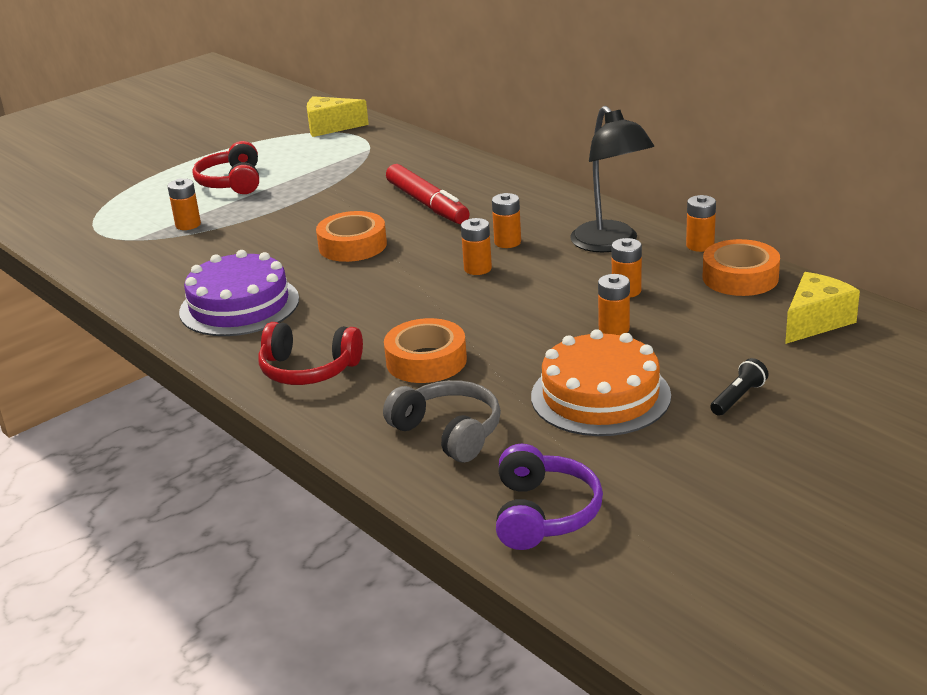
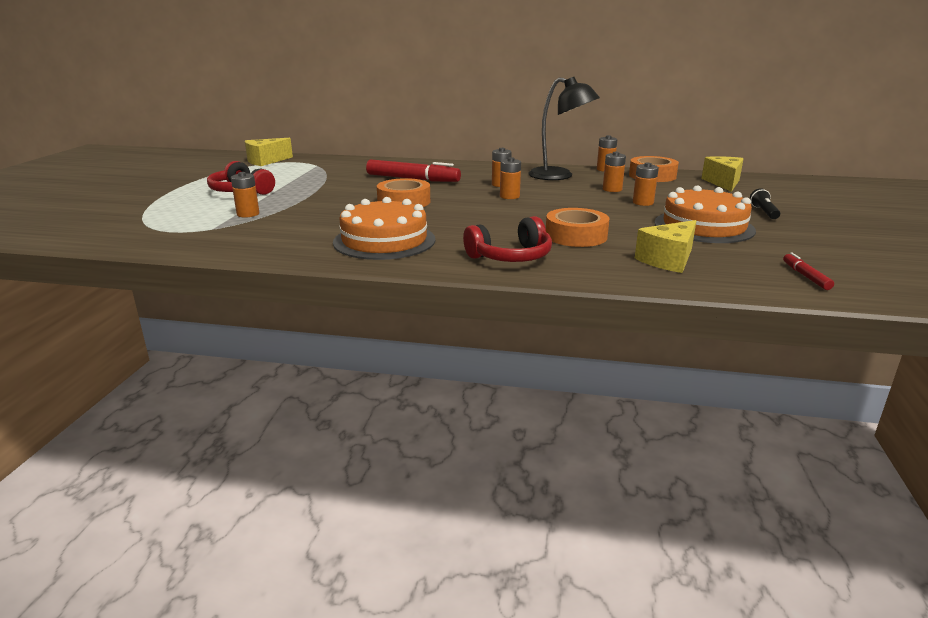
camera: 40 degrees left, 5 degrees down
purple cake [179,250,299,336] -> orange cake [333,197,436,260]
grey headphones [383,380,501,462] -> yellow cheese [635,220,696,273]
purple headphones [496,444,603,550] -> red marker [783,252,834,290]

